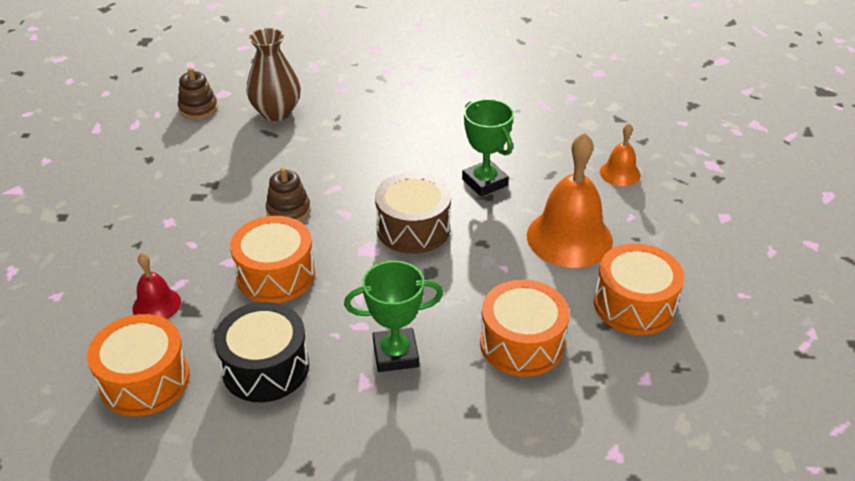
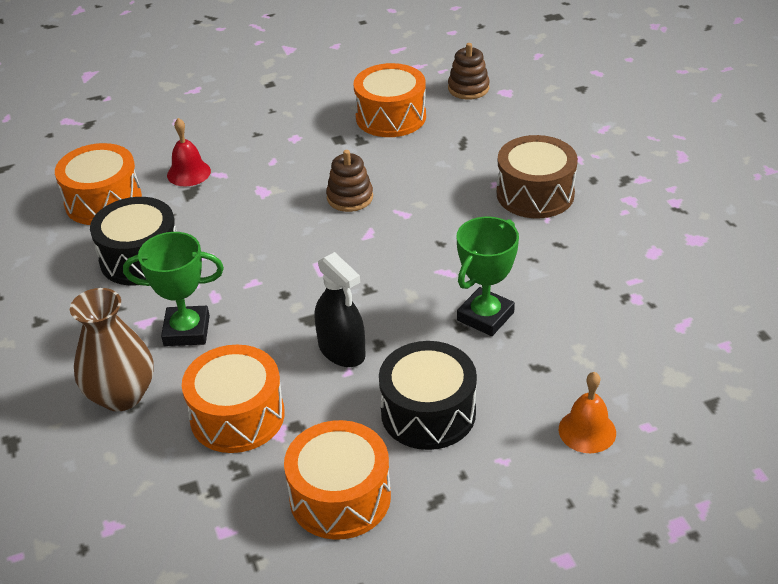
camera: 70 degrees right, 0 degrees up
orange drum [230,216,315,303] -> orange drum moved to [354,63,426,137]
brown vase [247,28,301,121] -> brown vase moved to [70,288,153,411]
green trophy [344,261,443,372] -> green trophy turned 60 degrees counterclockwise [123,232,224,346]
brown drum [375,172,451,254] -> brown drum moved to [497,135,578,218]
orange bell [527,132,613,268] -> black drum [379,341,477,450]
none -> black spray bottle [315,252,366,367]

